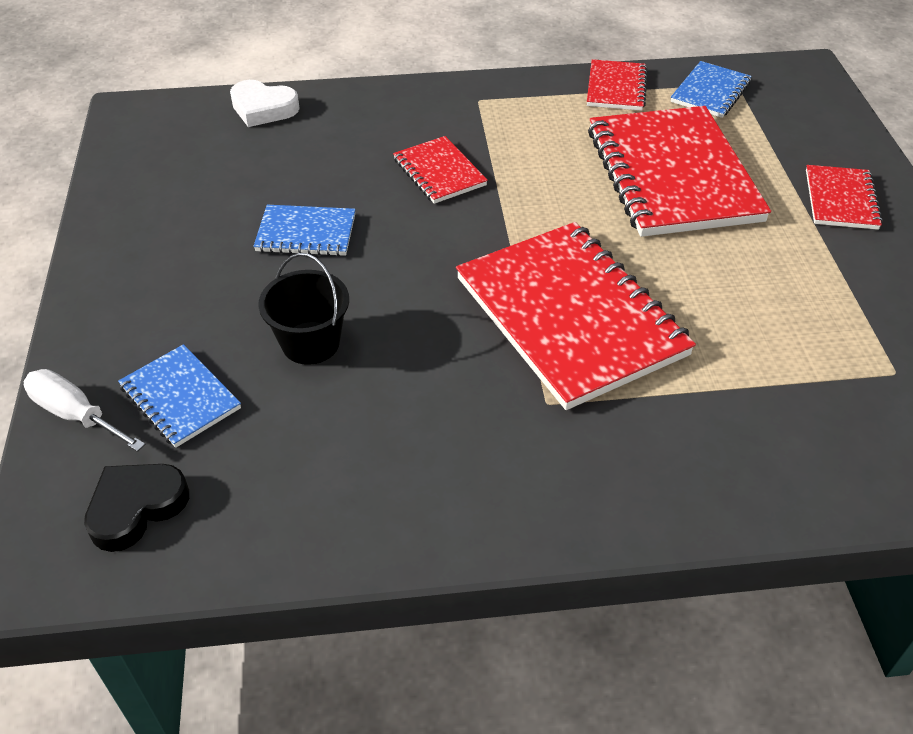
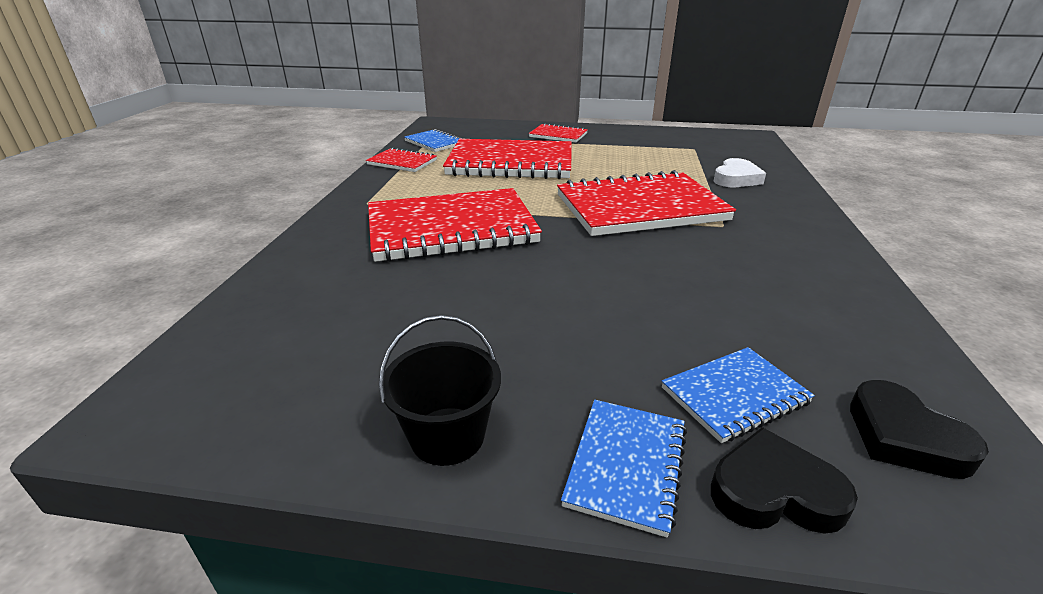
camera: 75 degrees left, 15 degrees down
white screwdriver [24,369,146,452] -> black heart [711,427,858,534]
white heart [230,80,300,127] -> white heart moved to [714,158,766,187]
blue notebook [253,205,356,256] -> blue notebook moved to [561,400,687,538]
black bucket [258,253,349,365] -> black bucket moved to [379,315,501,466]
red notebook [393,136,488,204] -> red notebook [368,188,542,262], size x2.09

